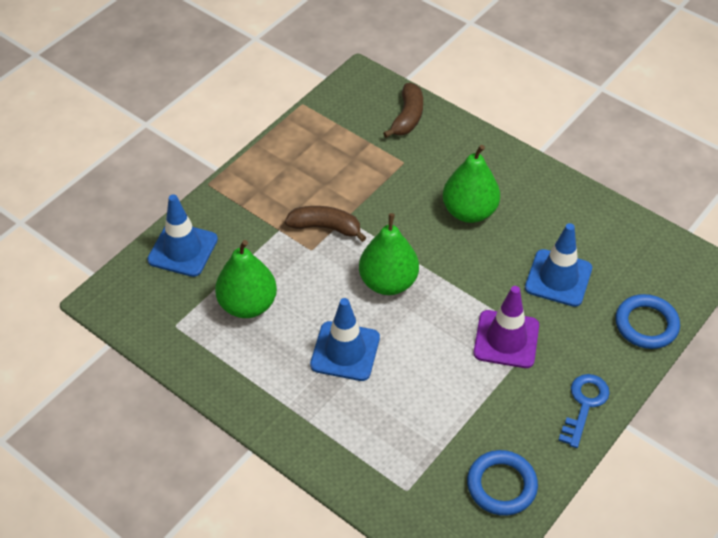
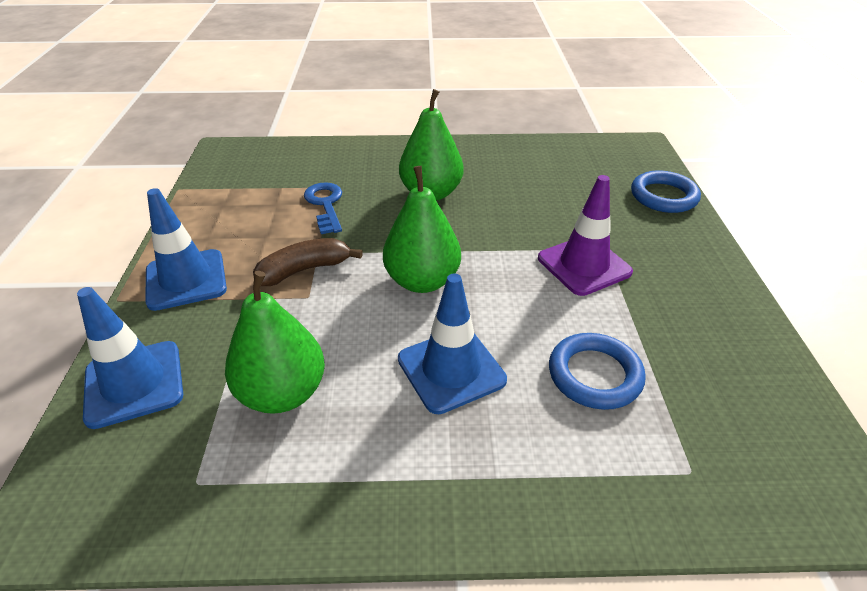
camera: 40 degrees left, 10 degrees down
brown banana [383,83,423,138] -> none
blue ring [467,450,538,516] -> blue ring moved to [549,333,646,410]
blue traffic cone [525,223,592,307] -> blue traffic cone moved to [145,188,227,311]
blue key [558,374,610,448] -> blue key moved to [304,182,342,234]

